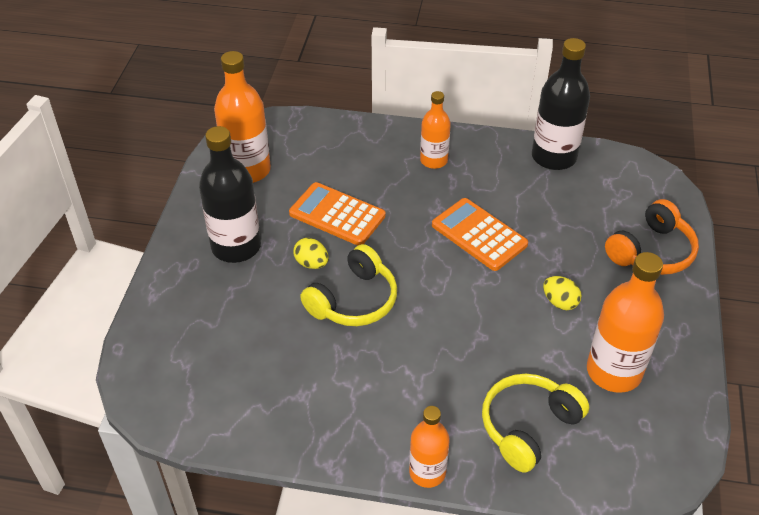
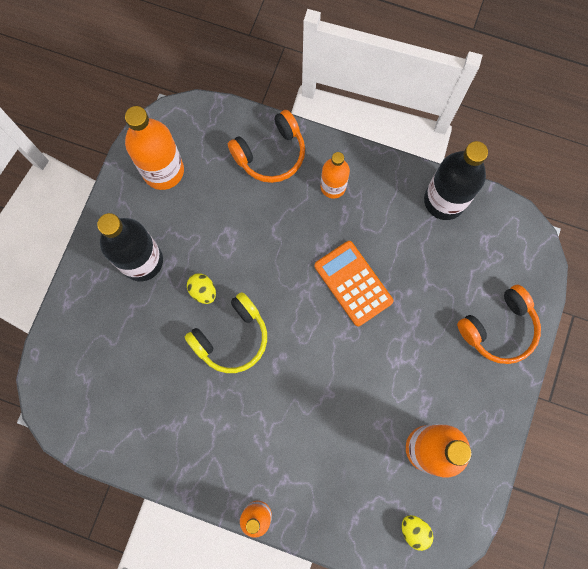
camera: 10 degrees right, 30 degrees up
orange calculator [289,182,386,246] -> none
yellow headphones [482,374,589,473] -> none
yellow egg [543,276,582,310] -> yellow egg moved to [402,515,433,551]
none -> orange headphones [228,110,305,183]

